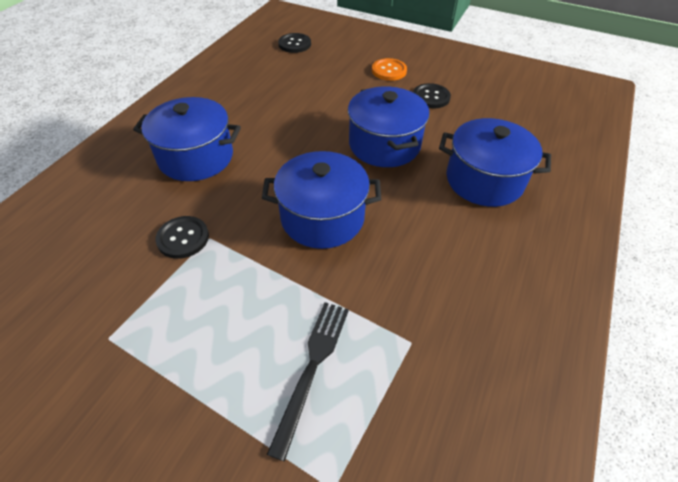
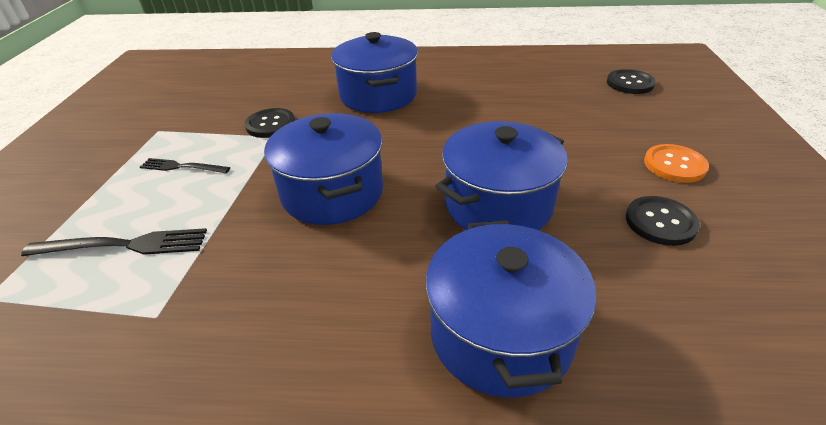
camera: 70 degrees right, 10 degrees down
none -> black fork [140,158,230,173]

